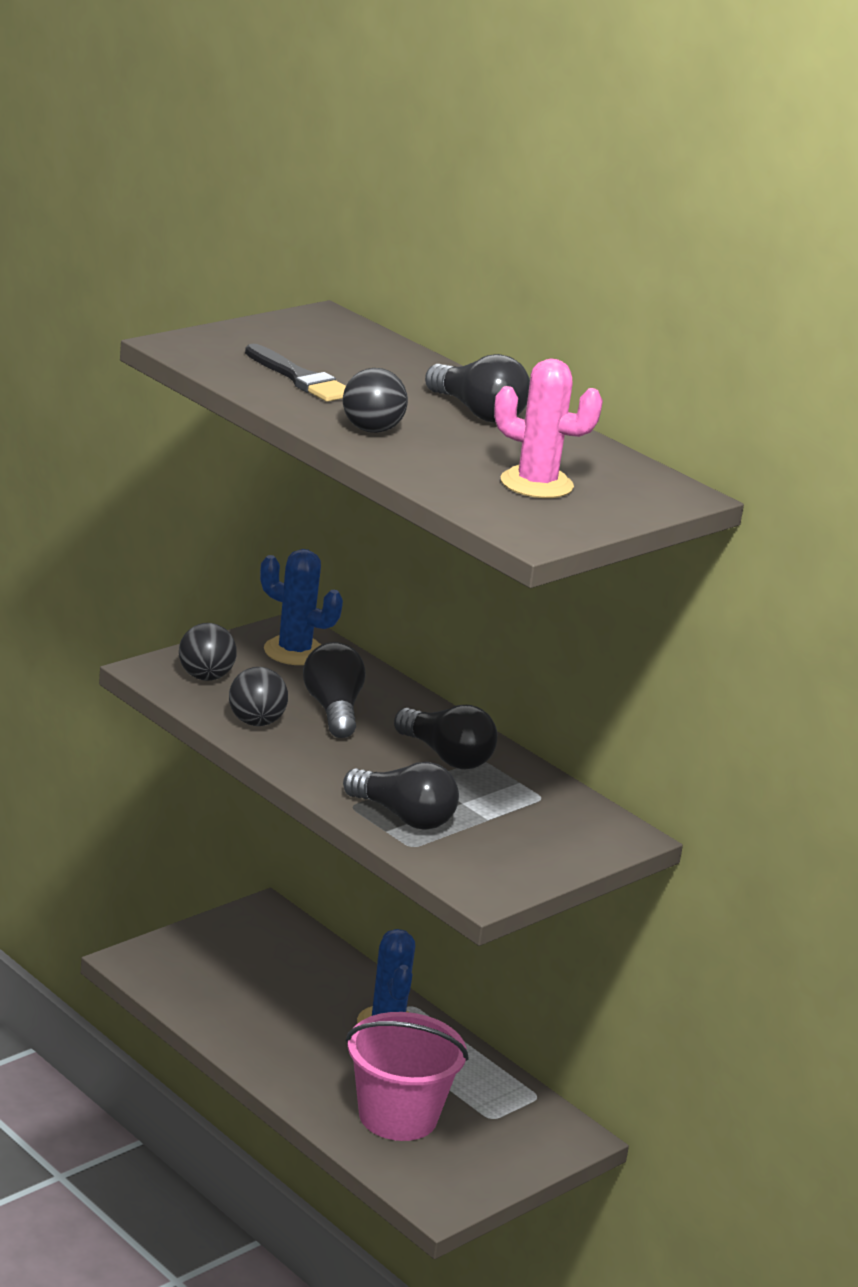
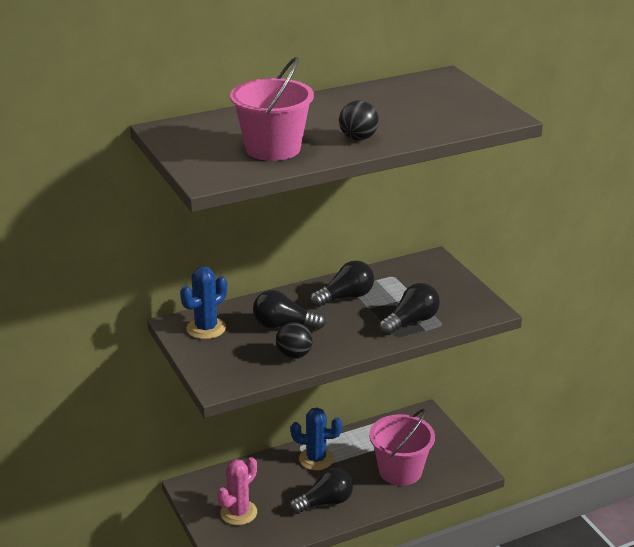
camera: 70 degrees left, 5 degrees up
black ball [179,623,237,681] -> none
black brush [245,344,346,402] -> pink bucket [230,57,314,161]
black light bulb [425,354,530,423] -> black light bulb moved to [289,468,353,514]
pink cactus [494,358,603,498] -> pink cactus moved to [217,457,257,525]

